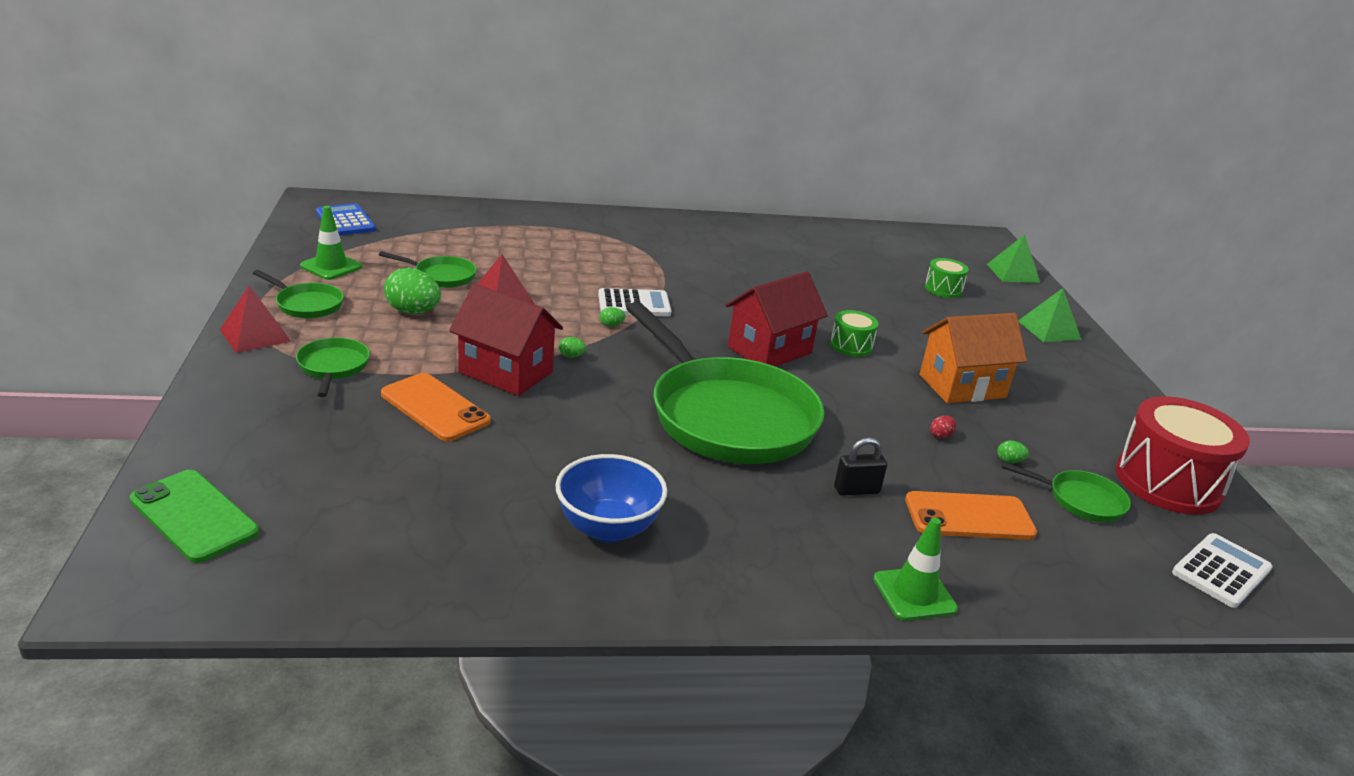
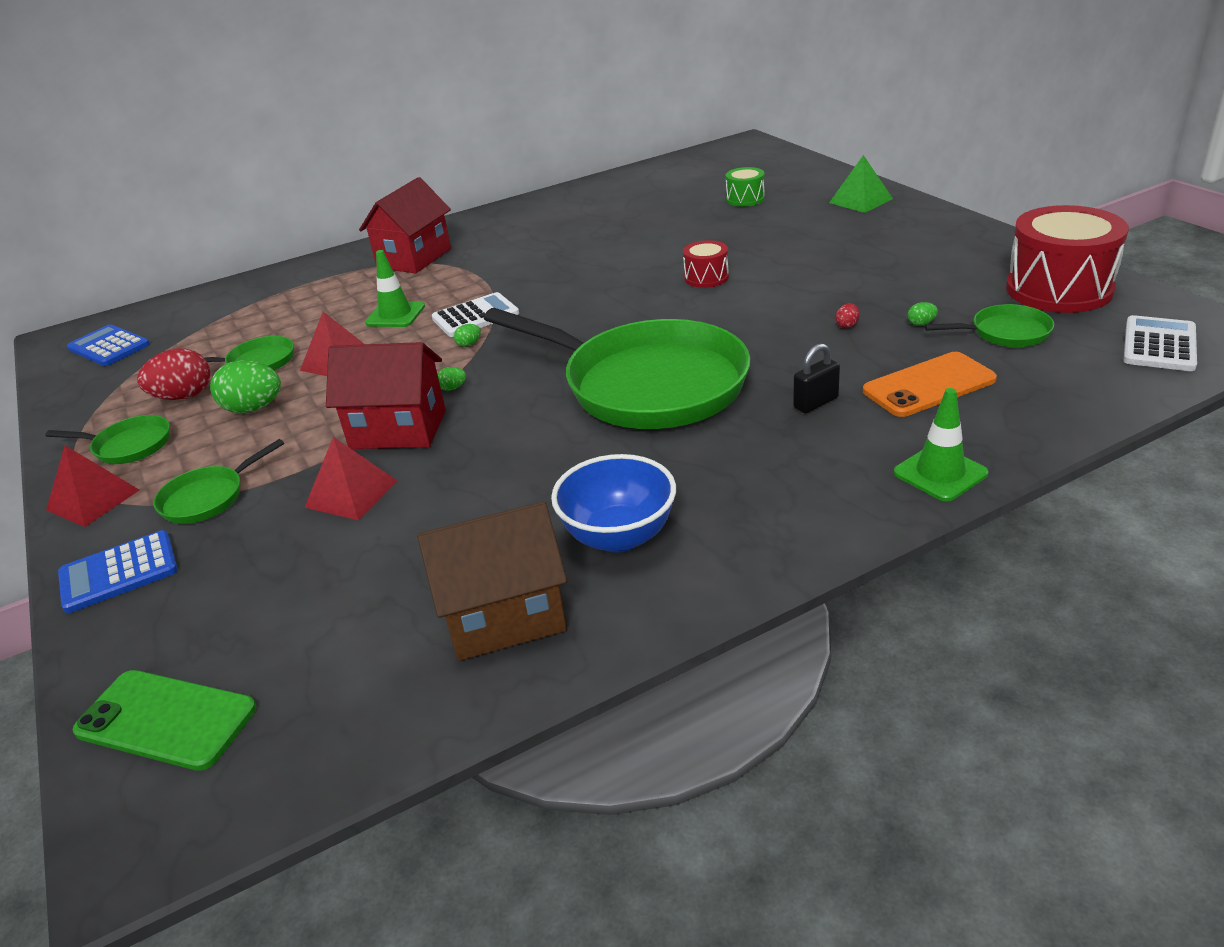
camera: 15 degrees left, 5 degrees up
green pan [296,338,370,397] -> green pan turned 105 degrees counterclockwise [153,439,284,524]
green traffic cone [300,206,362,280] -> green traffic cone moved to [365,250,425,327]
orange phone [381,373,491,441] -> red pyramid [305,437,397,520]
red house [725,271,828,367] -> red house moved to [359,177,451,273]
green drum [830,310,878,357] -> red drum [683,240,729,288]
orange house [919,313,1027,403] -> none
green pyramid [987,234,1040,283] -> none
none -> blue calculator [58,530,178,613]
none -> red egg [137,349,211,400]
none -> brown house [417,501,567,661]

